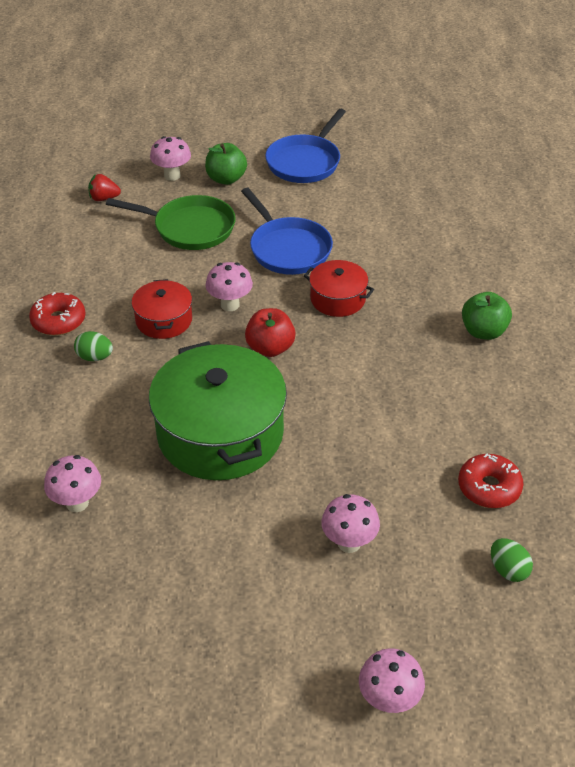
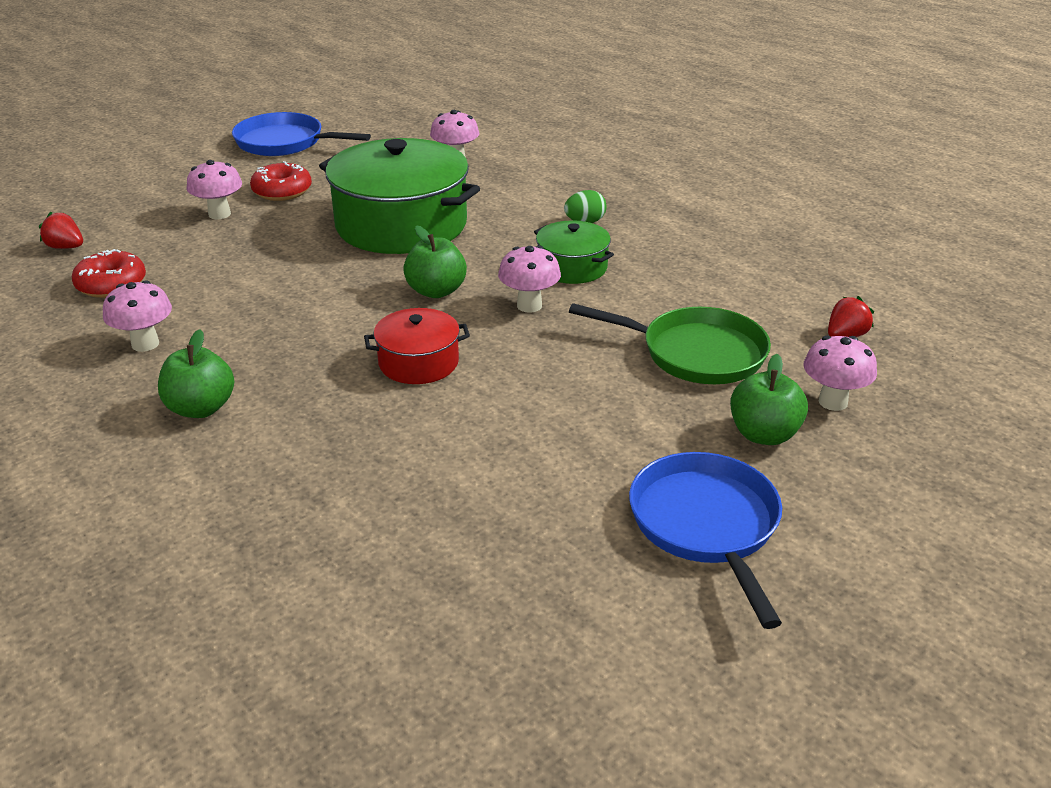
camera: 140 degrees right, 10 degrees down
red donut [29,292,85,335] -> red donut moved to [250,161,312,201]
green pan [106,195,236,250] -> green pan turned 135 degrees counterclockwise [569,303,771,384]
red pot [131,279,192,339] -> green pot [534,220,614,284]
blue pan [241,188,333,275] -> blue pan moved to [232,112,371,156]
red apple [245,308,296,357] -> green apple [403,225,467,298]
pink mushroom [359,648,425,713] -> pink mushroom moved to [103,280,172,352]
green egg [491,538,533,582] -> red strawberry [39,212,83,249]

